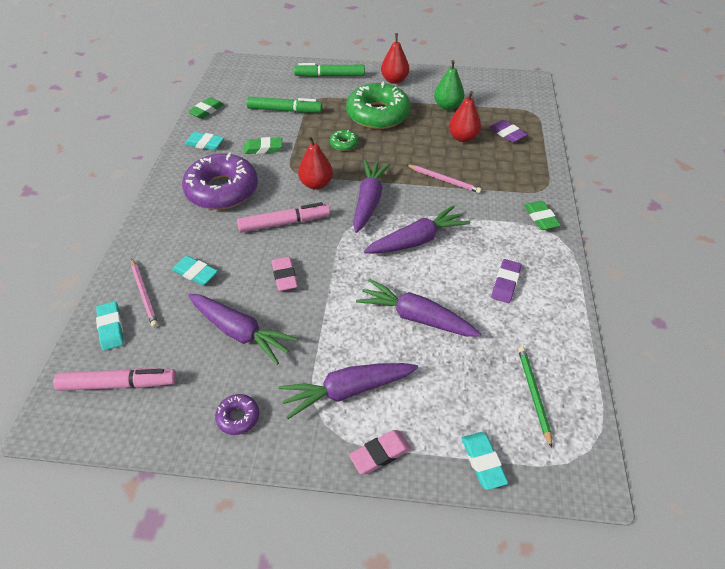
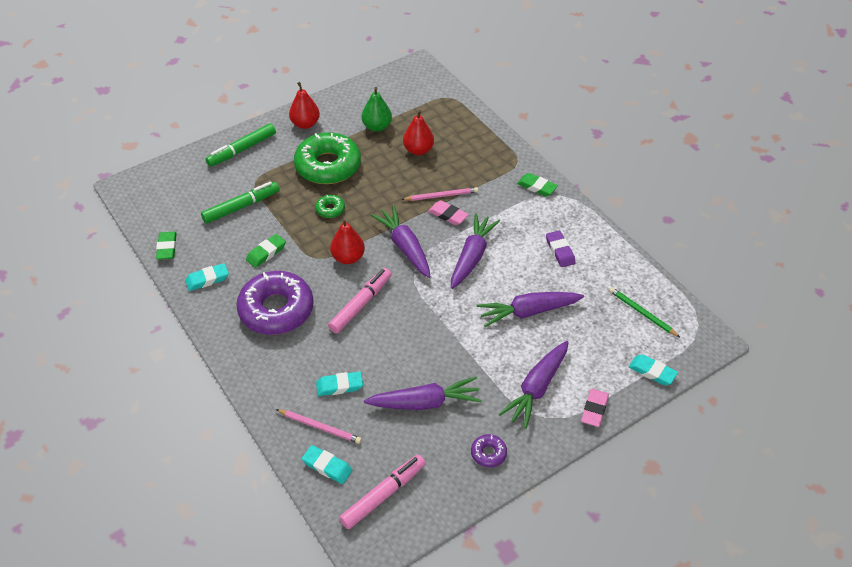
camera: 40 degrees left, 0 degrees up
pink eraser [272,257,298,291] -> pink eraser moved to [428,200,469,225]
purple eraser [489,120,527,143] -> none

